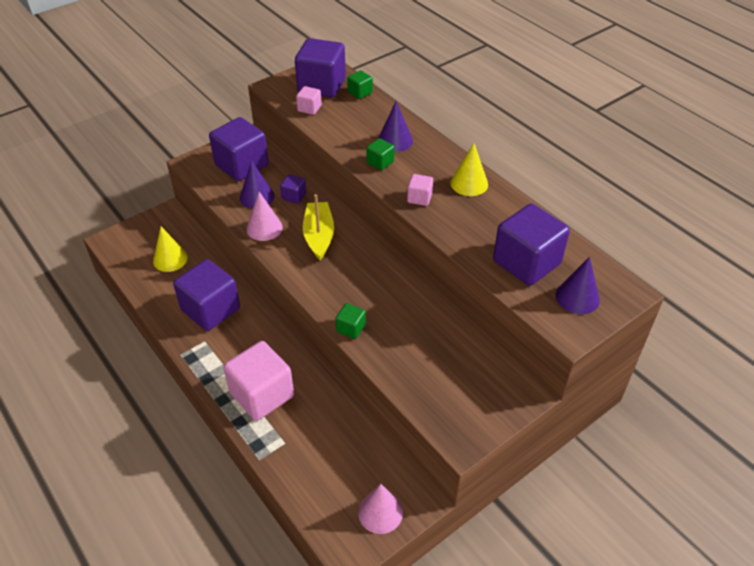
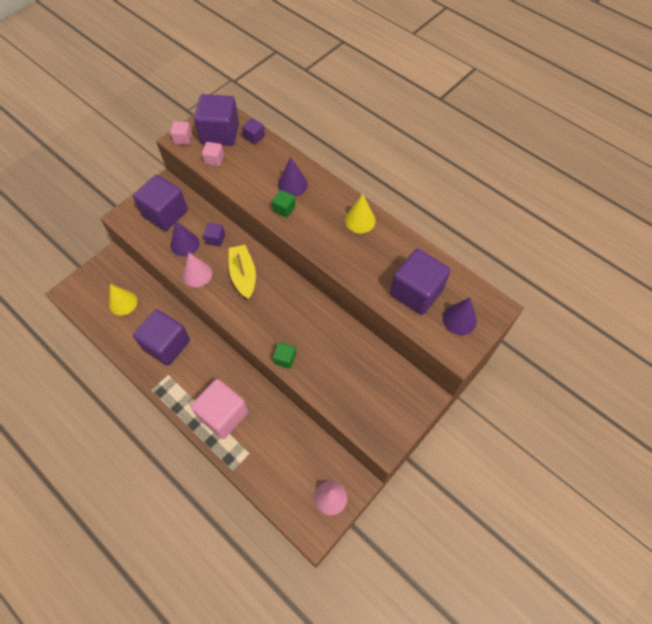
camera: 10 degrees left, 15 degrees up
green cube [347,70,373,99] -> purple cube [242,118,265,144]
pink cube [407,174,433,206] -> pink cube moved to [170,121,192,145]

